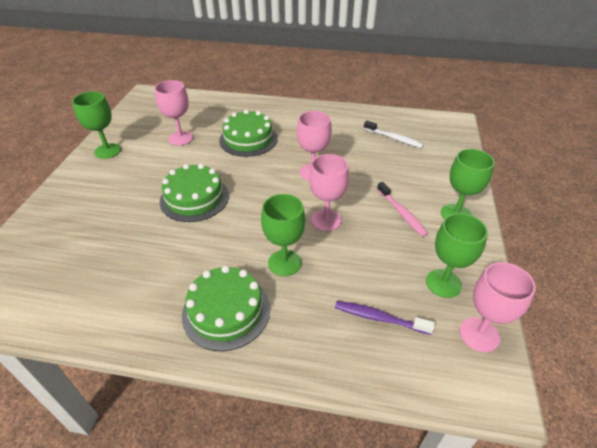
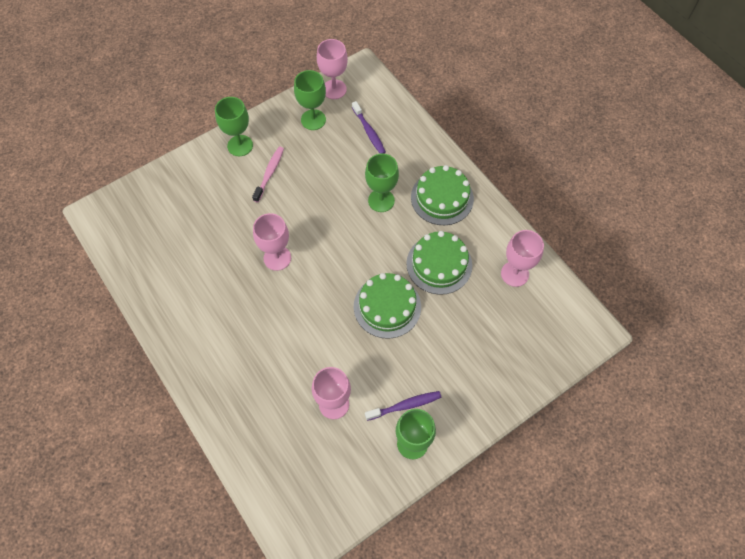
camera: 135 degrees left, 20 degrees up
green cake [219,110,278,157] -> green cake moved to [406,231,472,295]
pink goblet [309,154,349,231] -> pink goblet moved to [501,230,544,287]
white toothbrush [364,120,424,148] -> none
none -> purple toothbrush [365,391,441,421]

